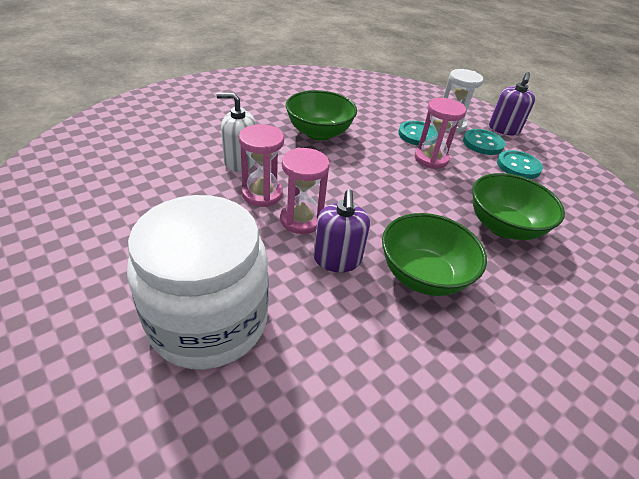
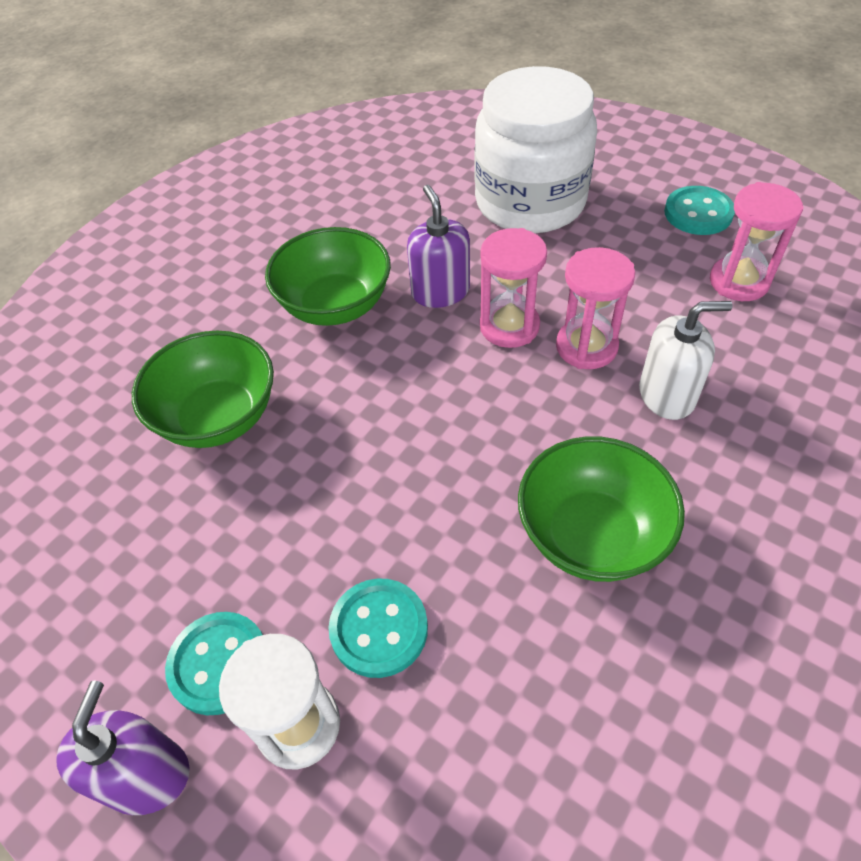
camera: 170 degrees right, 10 degrees up
pink hourglass [414,98,466,169] -> pink hourglass moved to [710,182,804,301]
turquoise button [497,150,543,179] -> turquoise button moved to [664,186,735,235]

